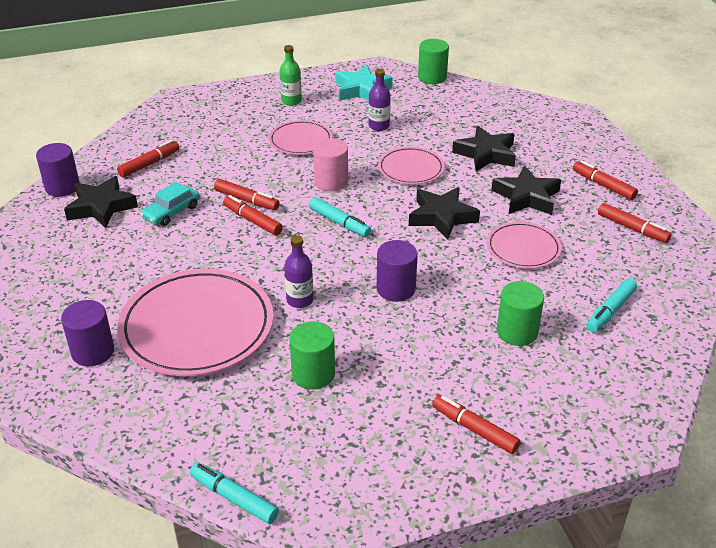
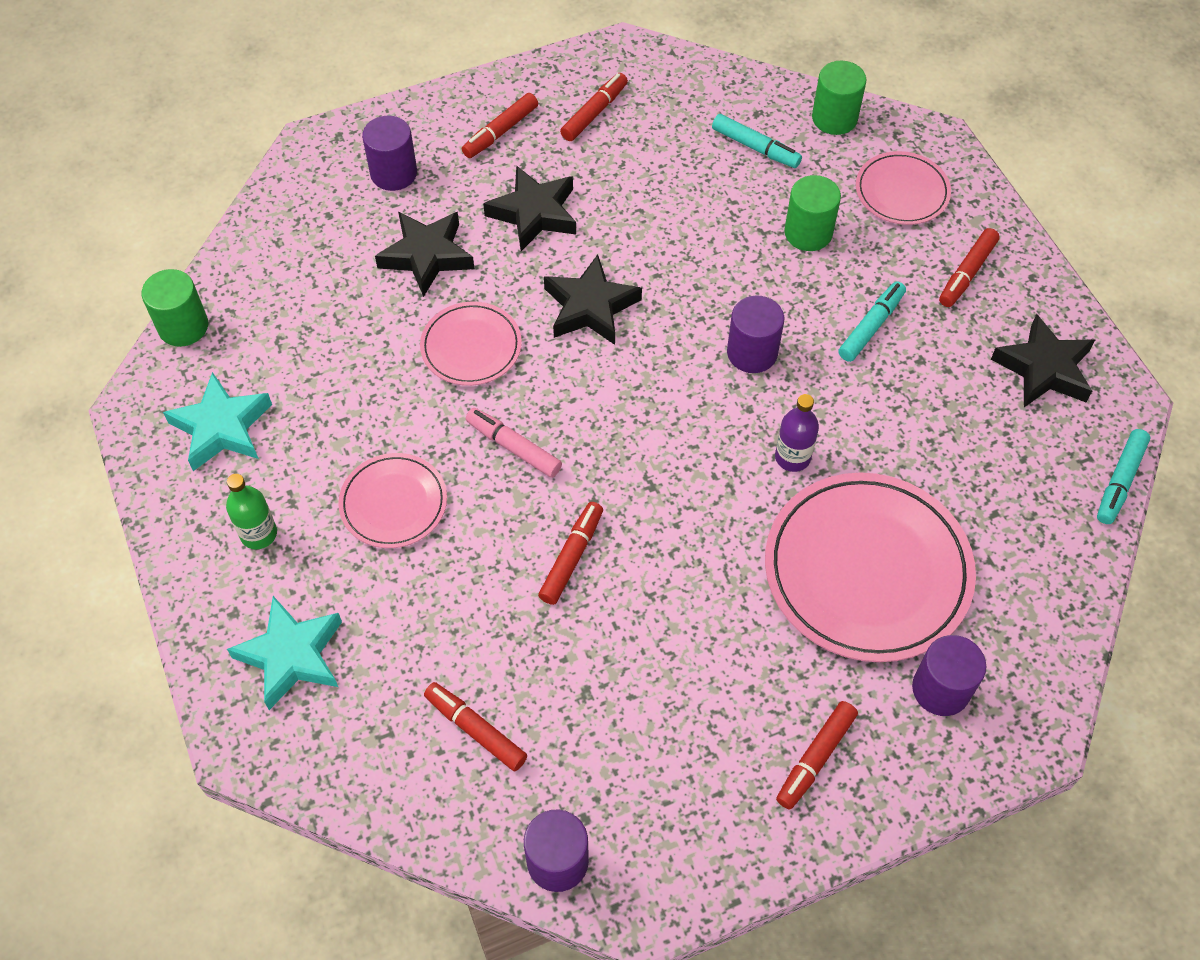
camera: 95 degrees left, 20 degrees up
black star [64,176,138,228] -> black star moved to [991,314,1095,407]
turquoise car [140,182,200,226] -> none
red marker [223,195,283,236] -> red marker moved to [776,701,858,809]
green cylinder [289,321,335,390] -> green cylinder moved to [812,61,866,135]
turquoise marker [309,197,371,237] -> turquoise marker moved to [838,281,906,362]
pink cylinder [313,138,348,192] -> pink marker [466,408,562,478]
purple bottle [368,69,391,131] -> none
pink plate [487,222,562,269] -> pink plate moved to [856,151,951,225]
none -> turquoise star [227,596,342,710]
none -> purple cylinder [362,116,417,191]

